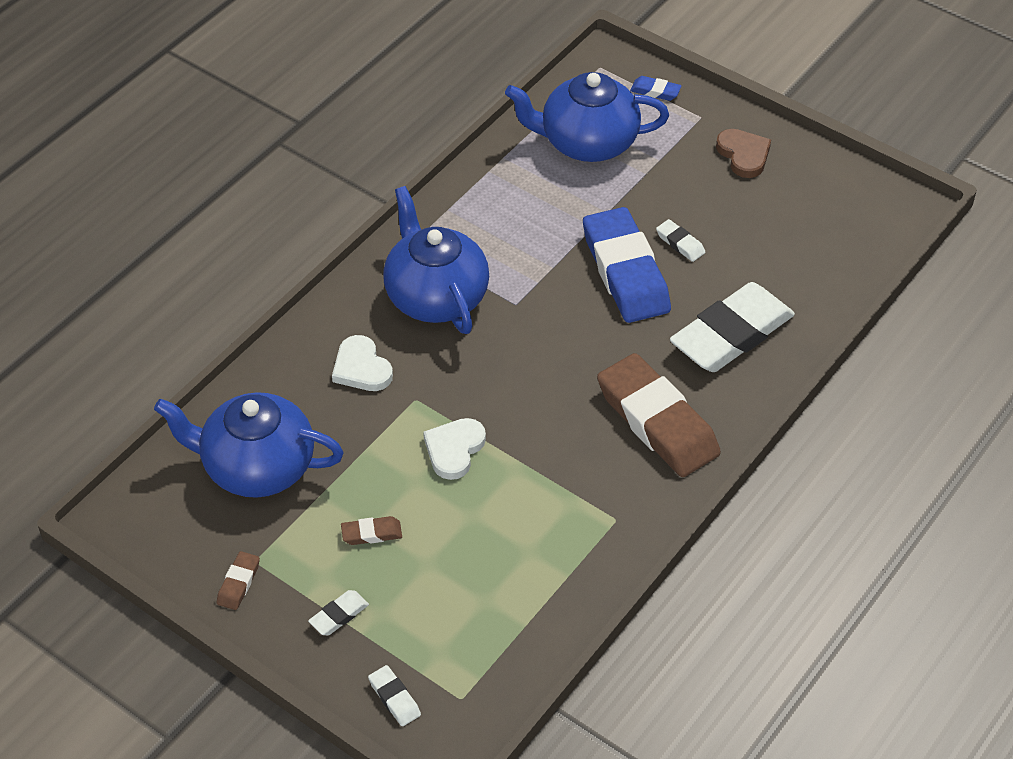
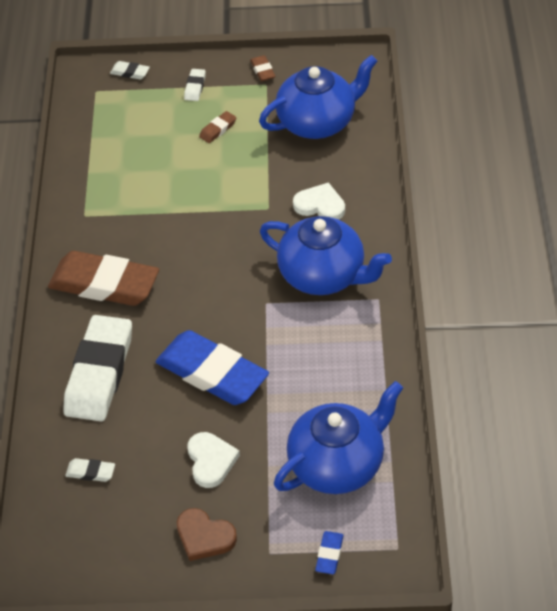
camera: 145 degrees right, 0 degrees up
white heart [423,418,486,480] -> white heart moved to [187,432,240,488]
blue eraser [630,76,682,101] -> blue eraser turned 60 degrees counterclockwise [315,531,344,574]
white eraser [656,219,705,262] -> white eraser moved to [65,458,115,482]

